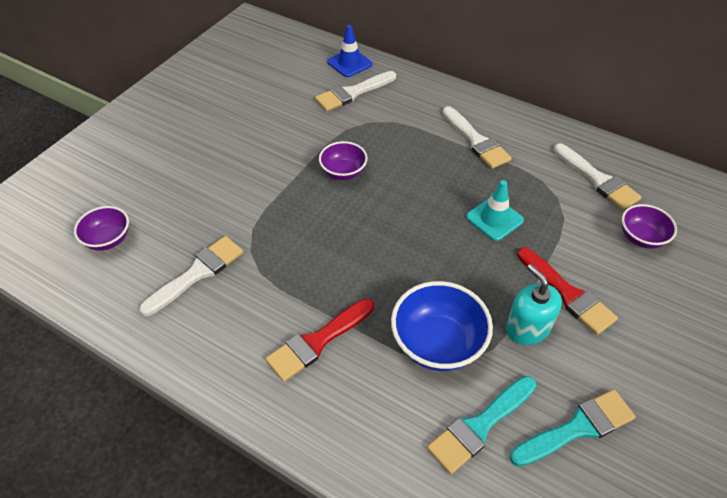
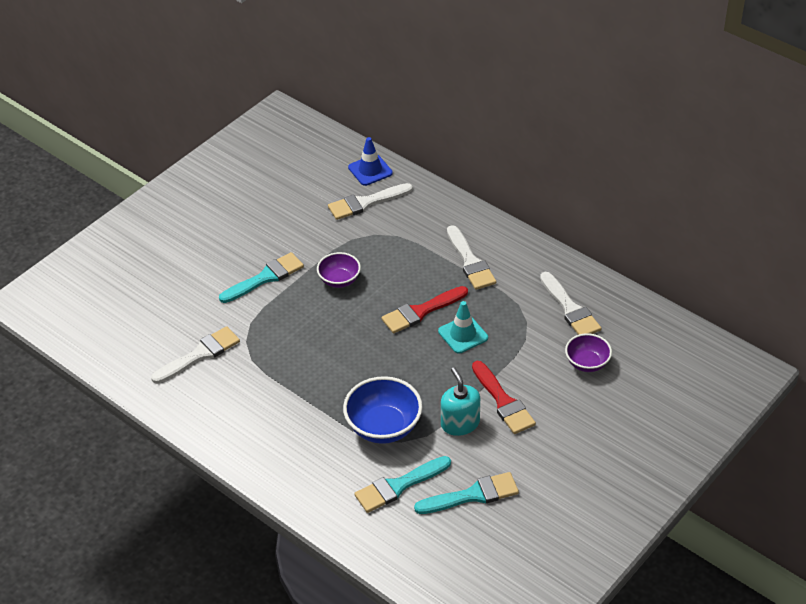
camera: 10 degrees right, 5 degrees down
purple bowl [74,206,129,251] -> none
red brush [265,299,374,382] -> red brush moved to [381,286,468,333]
none -> turquoise brush [219,252,304,303]

